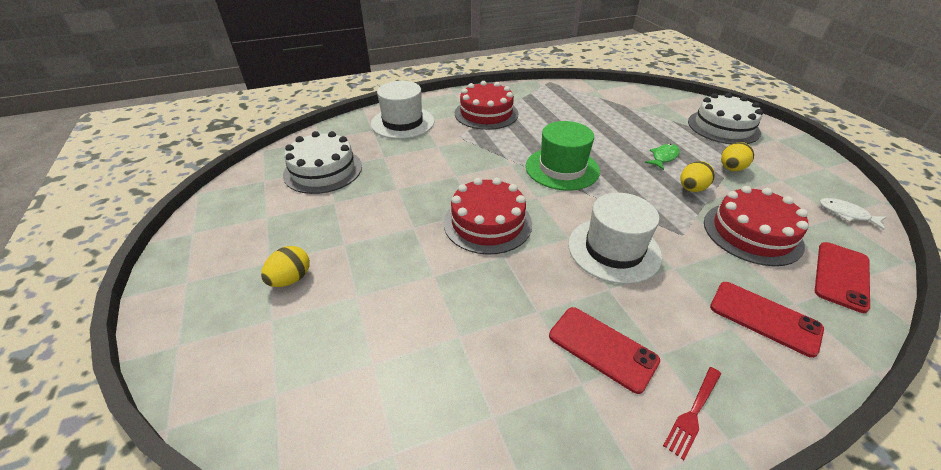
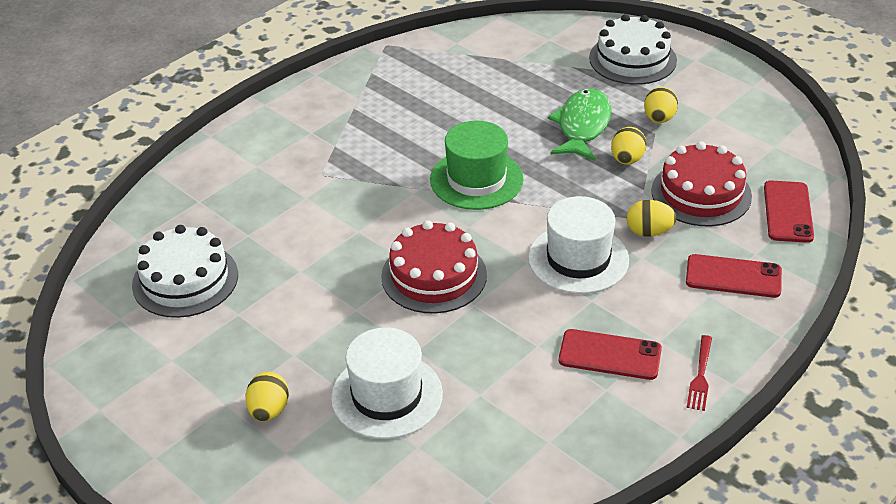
camera: 25 degrees left, 0 degrees up
white hat [371,81,435,139] -> white hat moved to [331,328,443,439]
red cake [455,81,518,130] -> none
green fish [645,144,680,170] -> green fish [548,89,611,161], size x1.84
white fish [820,198,886,230] -> none
none -> yellow egg [626,200,677,236]

